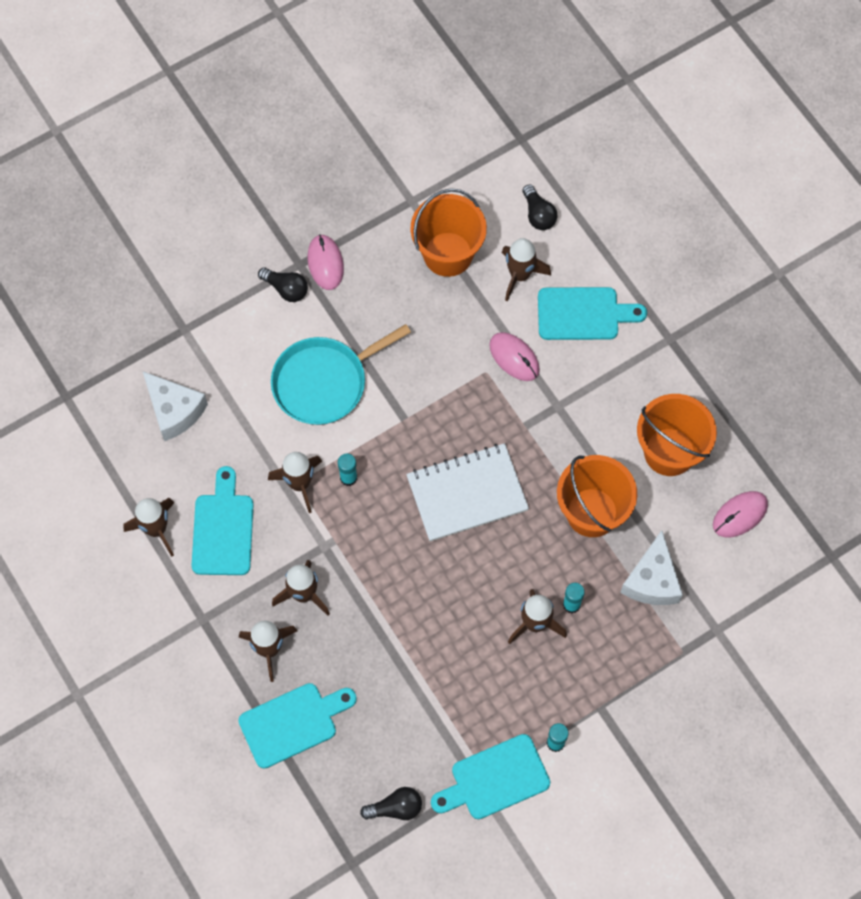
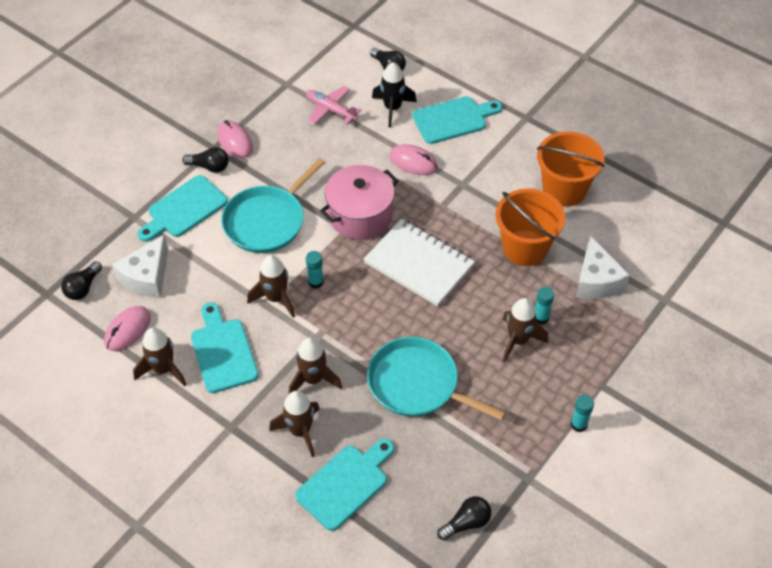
camera: 20 degrees left, 15 degrees down
white cheese [143,371,208,441] -> white cheese turned 90 degrees clockwise [112,234,168,298]
white notebook [406,443,529,541] -> white notebook turned 75 degrees clockwise [364,219,475,307]
orange bucket [411,188,487,277] -> pink plane [306,86,361,125]
turquoise cutting board [431,734,550,819] -> turquoise cutting board moved to [137,175,228,242]
brown rocket [502,238,551,301] -> black rocket [372,62,417,127]
pink mouse [713,491,768,537] -> pink mouse moved to [104,306,151,351]
none -> black light bulb [61,261,102,300]
none -> pink pot [320,165,399,239]
none -> turquoise pan [367,337,506,421]

